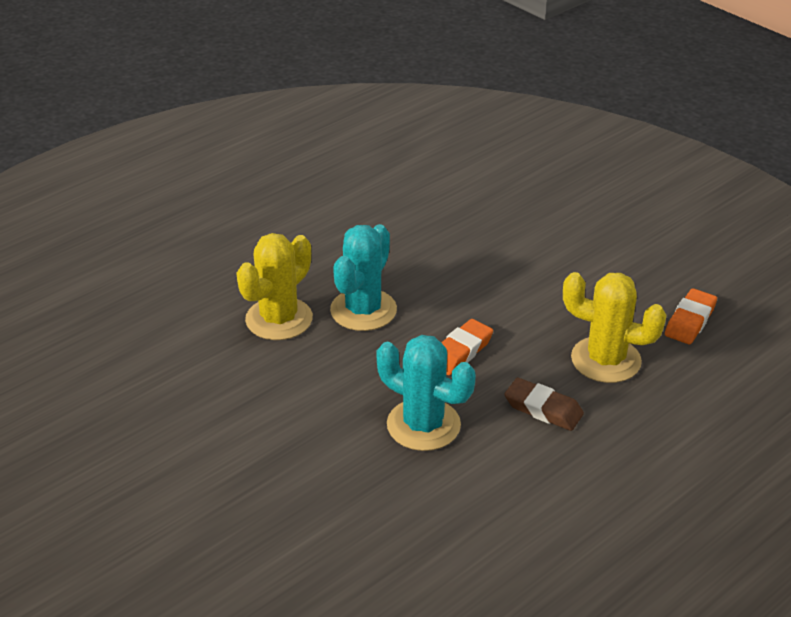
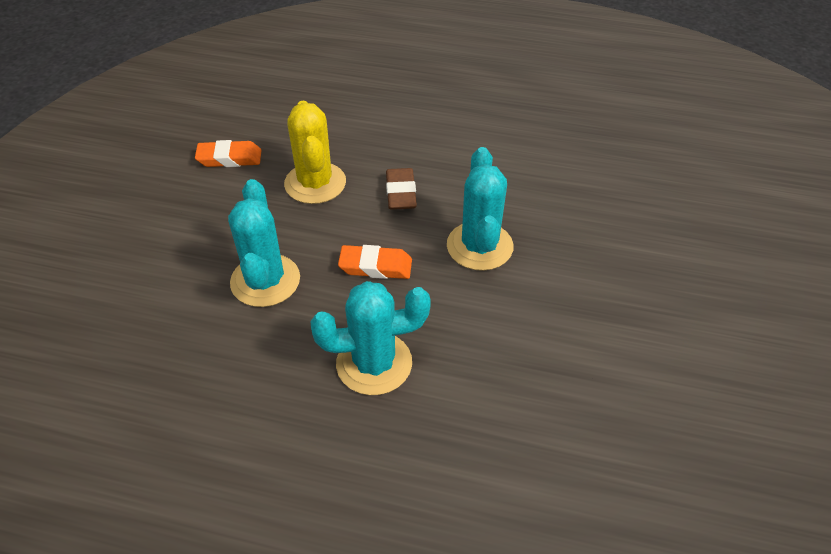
camera: 125 degrees left, 10 degrees up
yellow cactus [236,233,313,340] -> none
none -> turquoise cactus [228,179,300,307]

